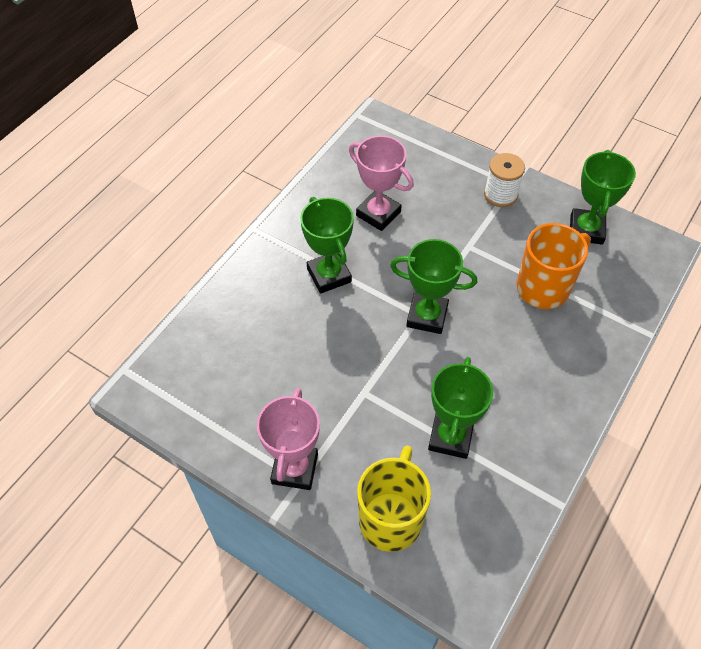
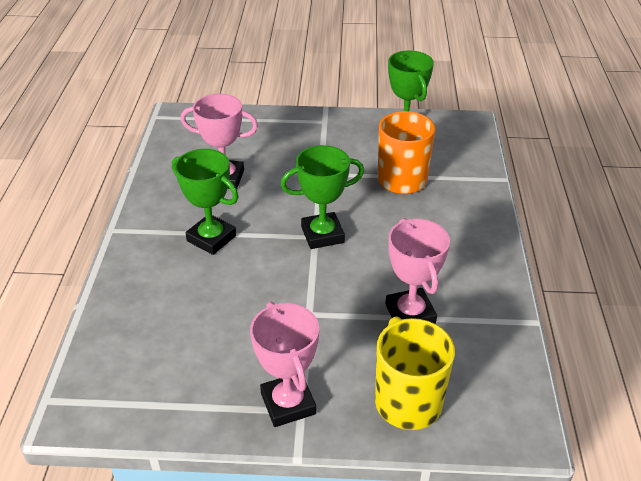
camera: 30 degrees left, 15 degrees down
green trophy [428,357,493,459] -> pink trophy [385,218,450,324]
white spool [484,153,525,207] -> none

